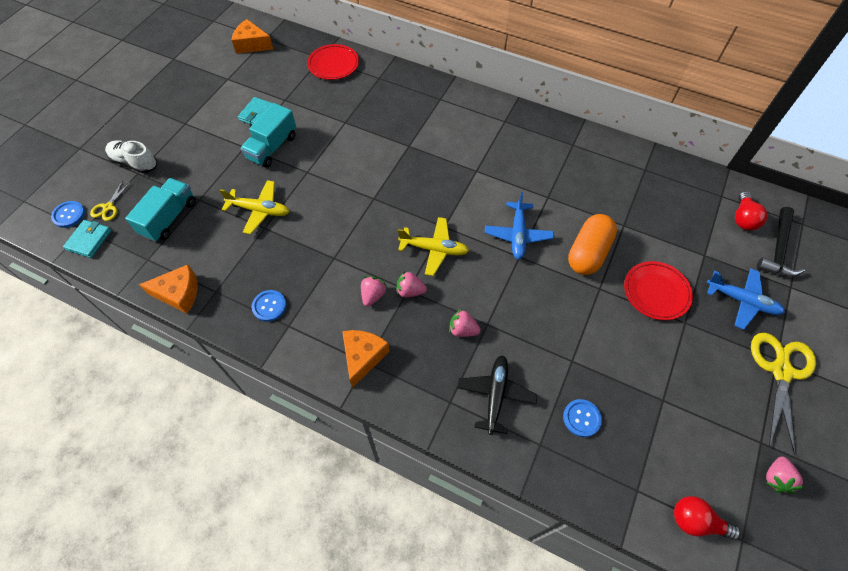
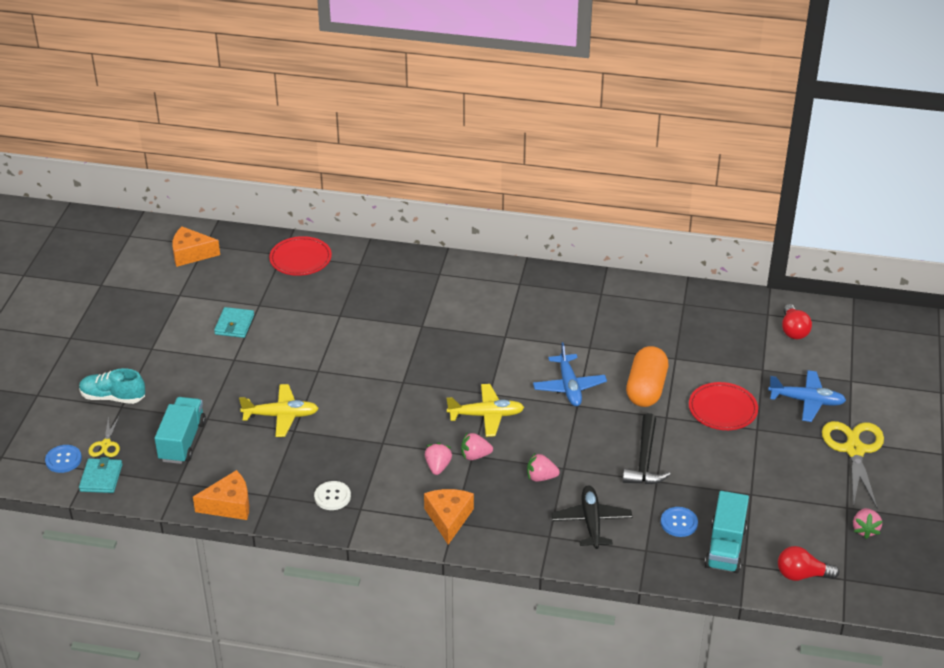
camera: 15 degrees left, 20 degrees down
white shoe [105,140,158,173] -> turquoise shoe [79,368,145,404]
turquoise truck [241,103,296,168] -> turquoise truck moved to [705,491,749,573]
blue button [252,290,286,322] -> white button [314,481,351,510]
black hammer [756,207,805,277] -> black hammer moved to [623,413,671,485]

